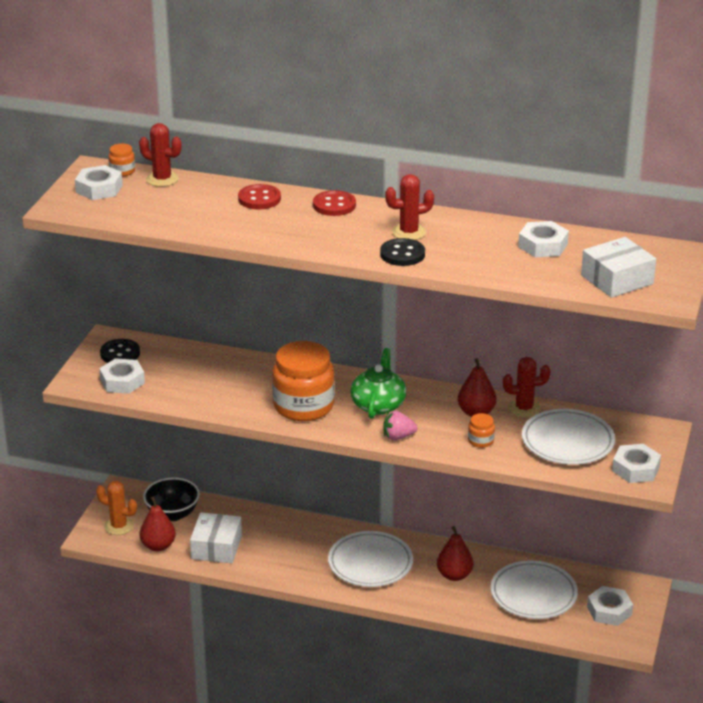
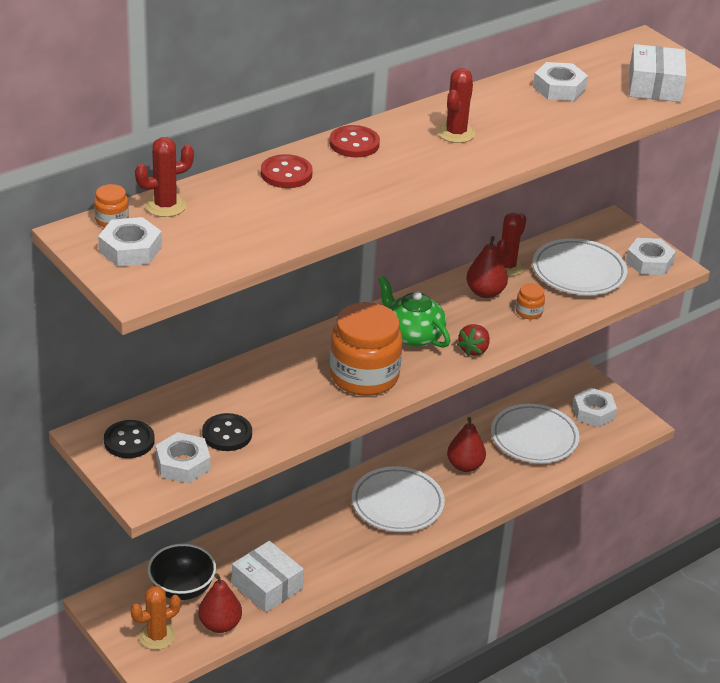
camera: 55 degrees left, 5 degrees up
black button [380,238,425,266] -> black button moved to [202,413,252,451]
pink strawberry [383,411,418,440] -> red strawberry [457,324,490,356]

